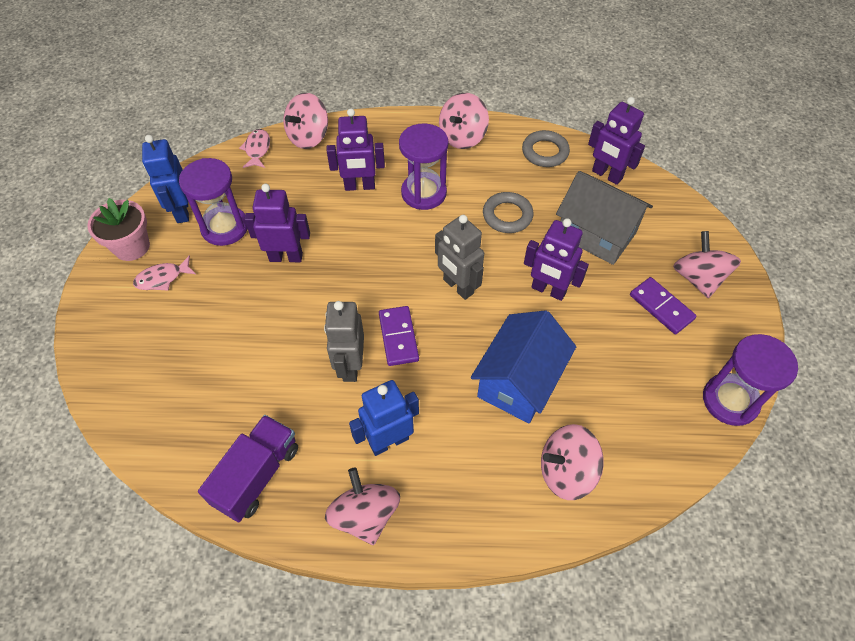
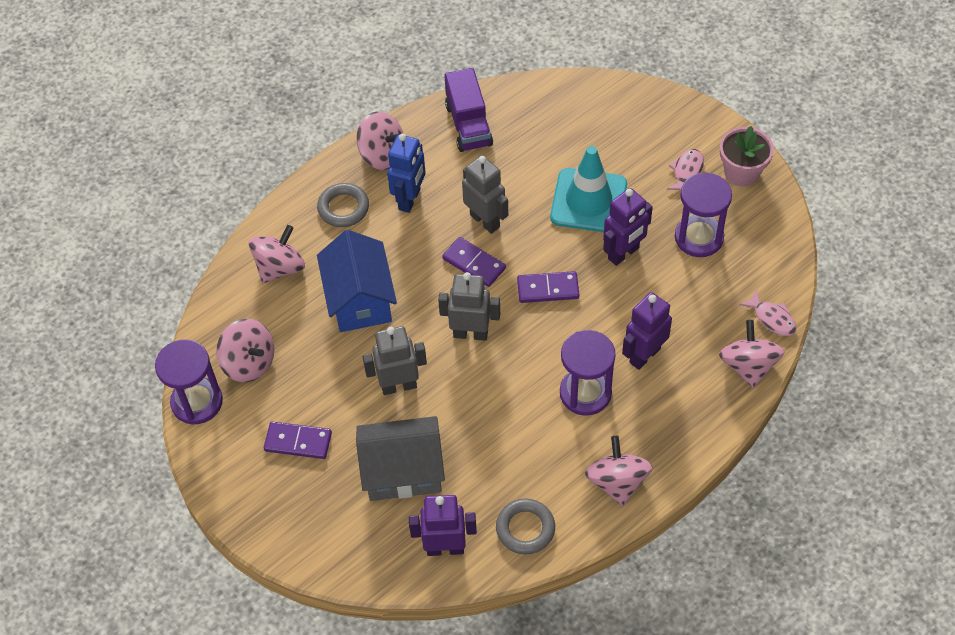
camera: 140 degrees right, 0 degrees up
blue robot [142,135,189,223] -> none
grey ring [483,192,534,233] -> grey ring moved to [317,183,369,227]
purple robot [524,218,589,301] -> grey robot [363,326,427,395]
pink spinning top [673,231,741,298] -> pink spinning top moved to [216,319,274,382]
none -> purple domino [517,271,579,303]
none -> turquoise traffic cone [550,146,627,232]

